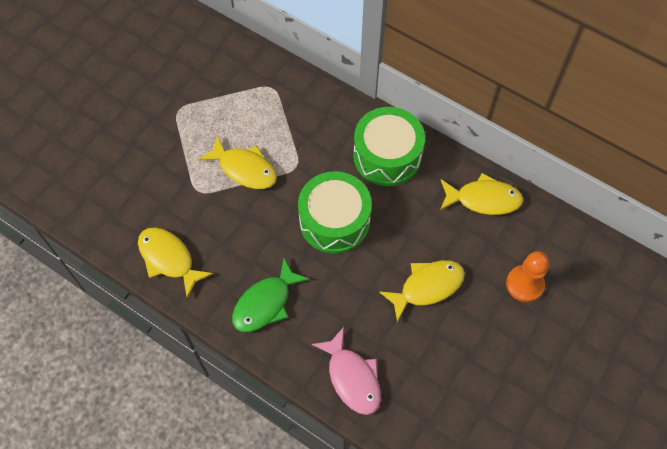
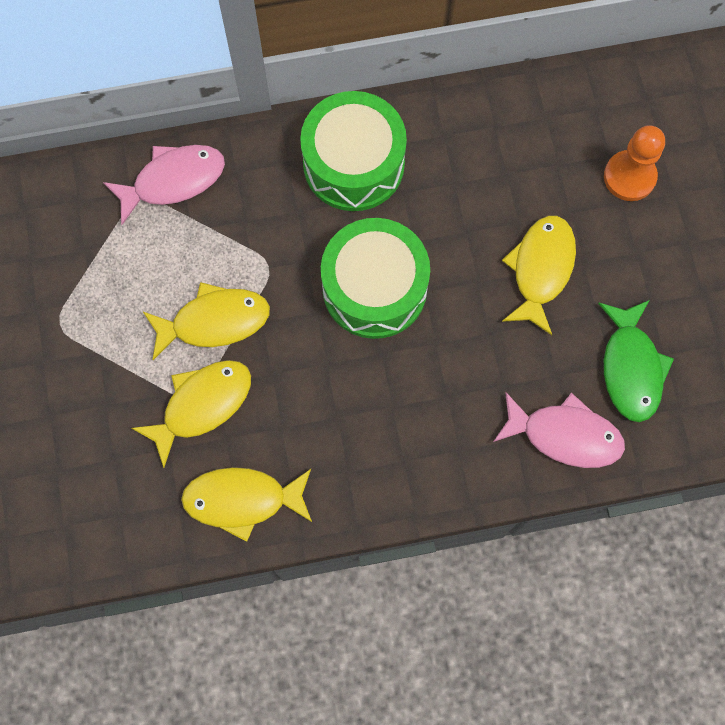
camera: 45 degrees left, 10 degrees up
green fish [232,258,310,332] -> green fish moved to [598,300,674,422]
yellow fish [440,173,523,215] -> yellow fish moved to [131,360,251,468]
none -> pink fish [103,145,225,225]

